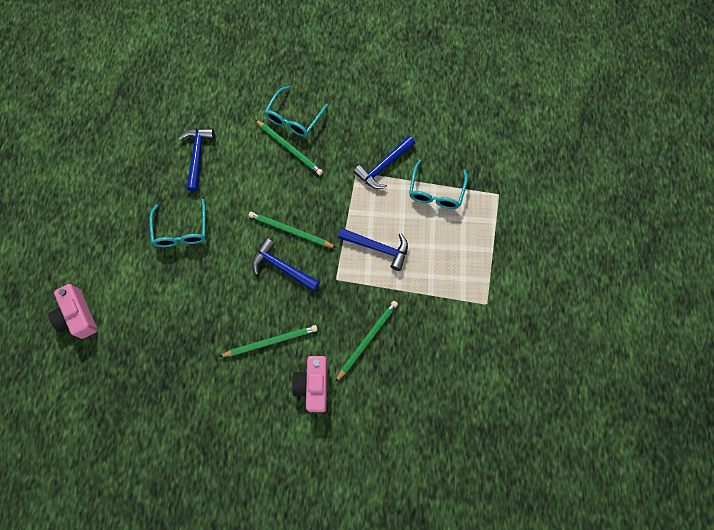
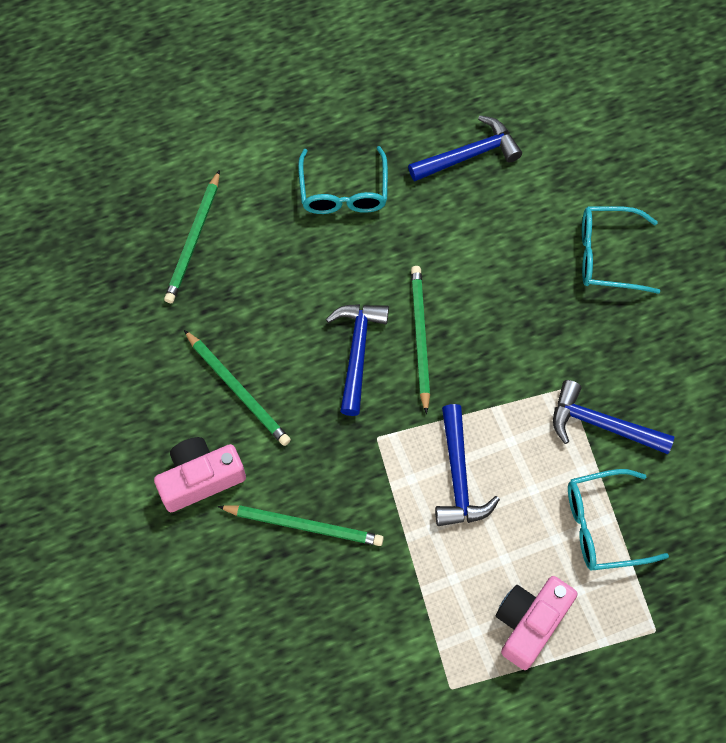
camera: 65 degrees right, 5 degrees down
pink camera [48,284,98,339] -> pink camera moved to [496,576,577,670]
turquoise glasses [149,199,206,247] -> turquoise glasses turned 60 degrees counterclockwise [298,146,388,214]
green pencil [255,119,323,175] -> green pencil moved to [164,170,220,303]

